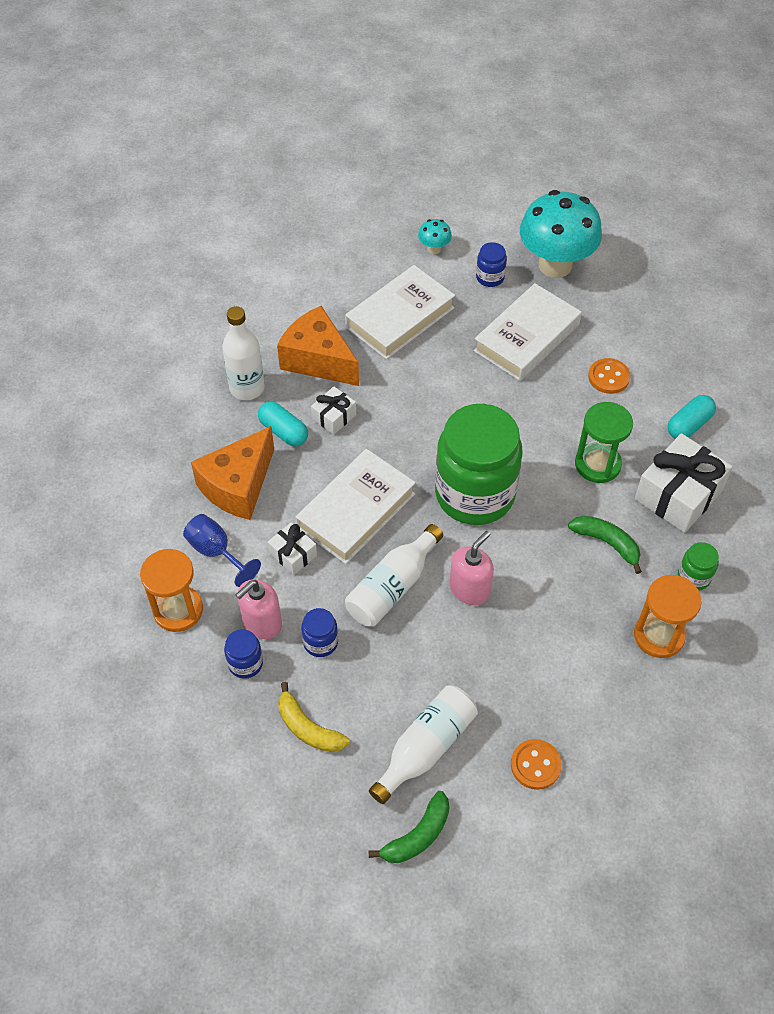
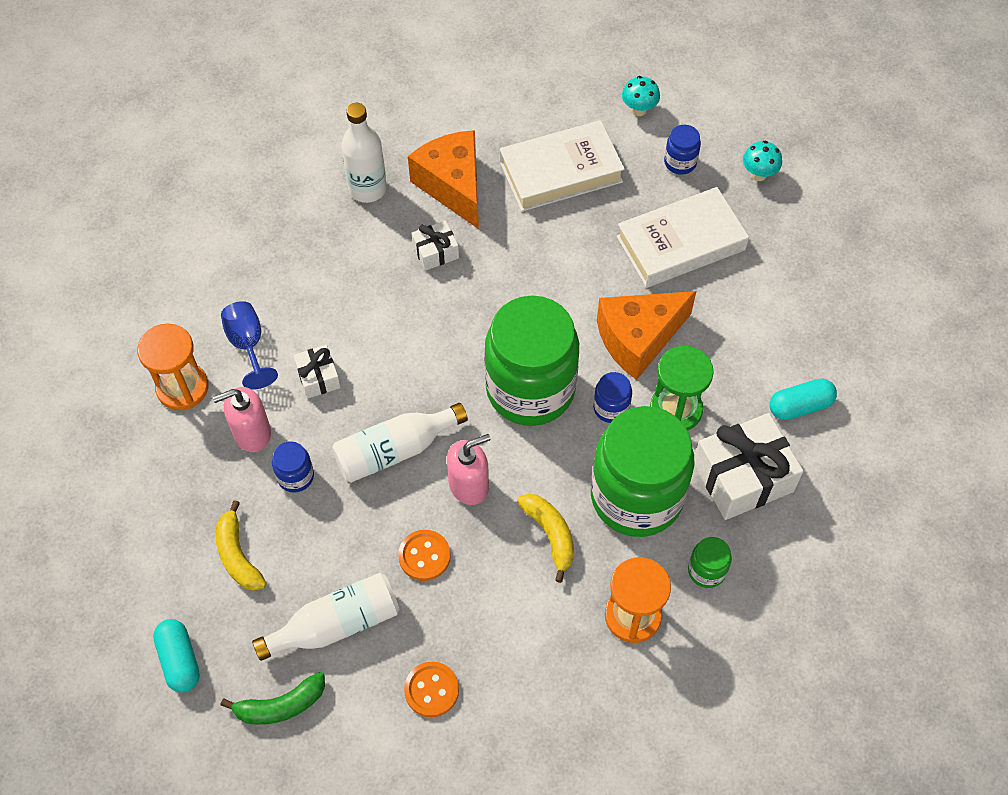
camera: 25 degrees right, 5 degrees up
orange cheese [191,426,274,520] -> orange cheese moved to [597,291,696,380]
blue jar [224,629,263,679] -> blue jar moved to [593,372,632,423]
turquoise capsule [258,401,308,446] -> turquoise capsule moved to [153,619,200,692]
white book [296,449,416,564] -> none
turquoise mushroom [520,190,602,278] -> turquoise mushroom [743,141,782,181], size x0.42
green banana [568,516,642,574] -> green jar [591,406,695,537]
orange button [588,358,630,394] -> orange button moved to [398,530,451,581]
none -> yellow banana [517,494,574,583]

